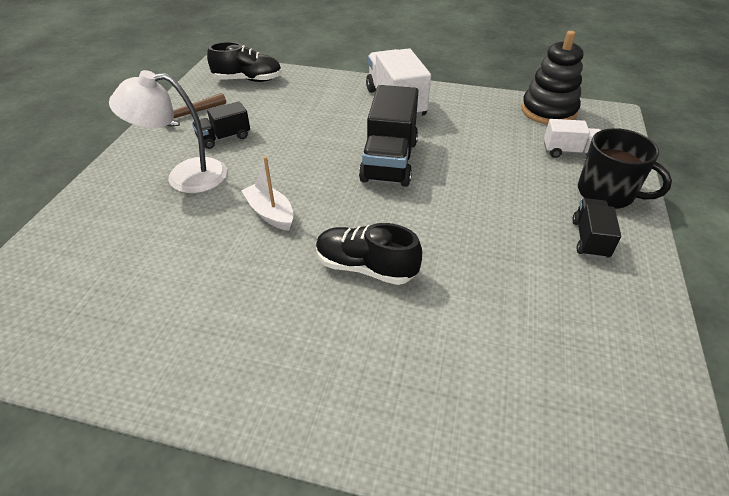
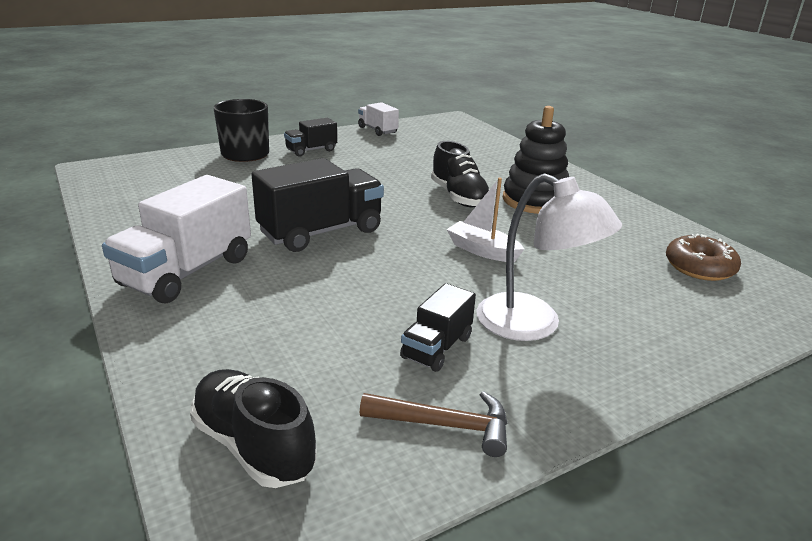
camera: 135 degrees left, 15 degrees down
black truck [192,101,250,149] -> black truck turned 105 degrees clockwise [400,283,476,372]
white boat [241,156,294,231] -> white boat turned 120 degrees clockwise [446,177,524,262]
black stacking toy [521,31,583,125] -> black stacking toy moved to [503,106,569,214]
white truck [544,119,601,158] -> white truck moved to [358,102,399,136]
none -> brown donut [666,234,741,281]

